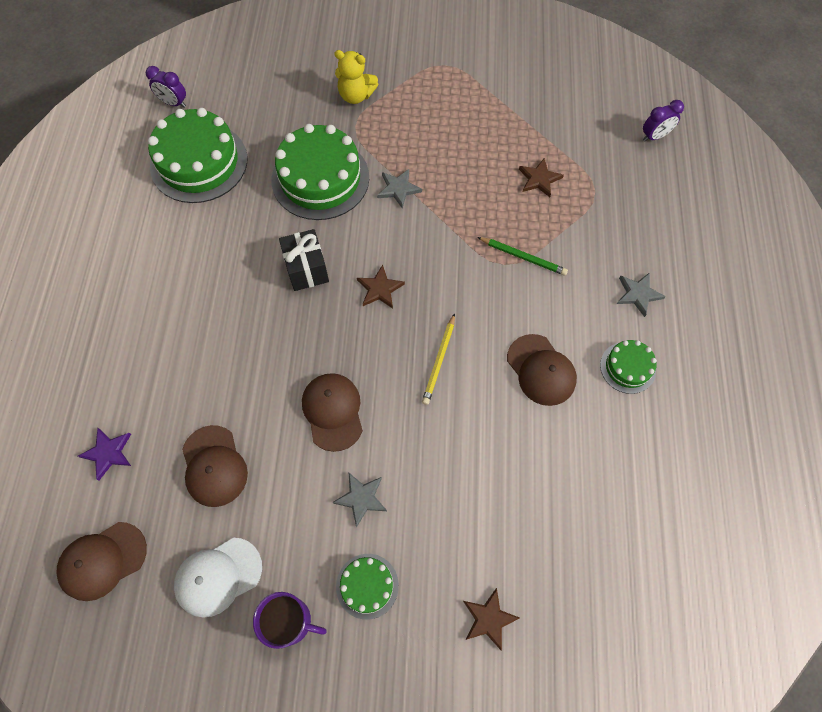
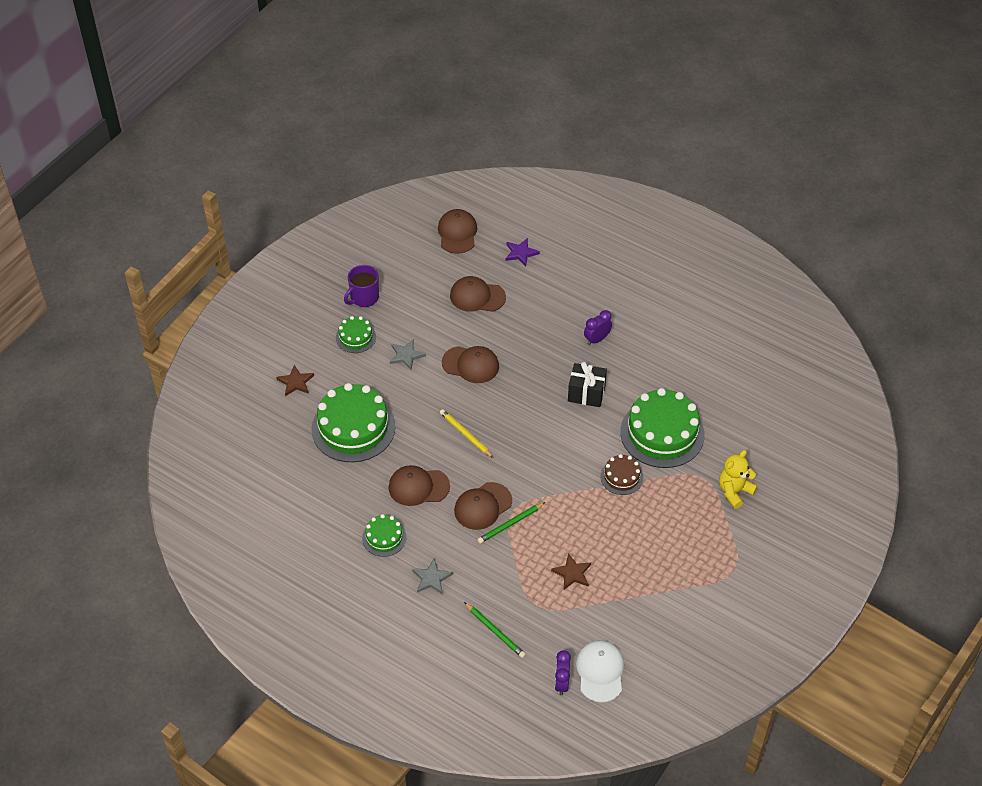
camera: 120 degrees right, 15 degrees down
purple clock [146,66,186,108] -> purple clock moved to [584,310,612,345]
green cake [148,108,247,203] -> green cake moved to [311,383,396,462]
white cap [174,538,262,618] -> white cap moved to [576,640,624,702]
brown star [357,265,405,309] -> none
grey star [377,169,422,209] -> brown cake [600,454,644,495]
none -> brown cap [454,482,512,530]
none -> green pencil [464,602,526,658]

